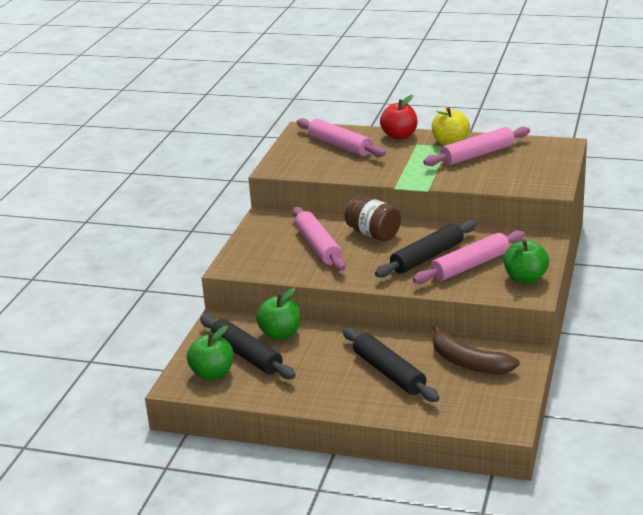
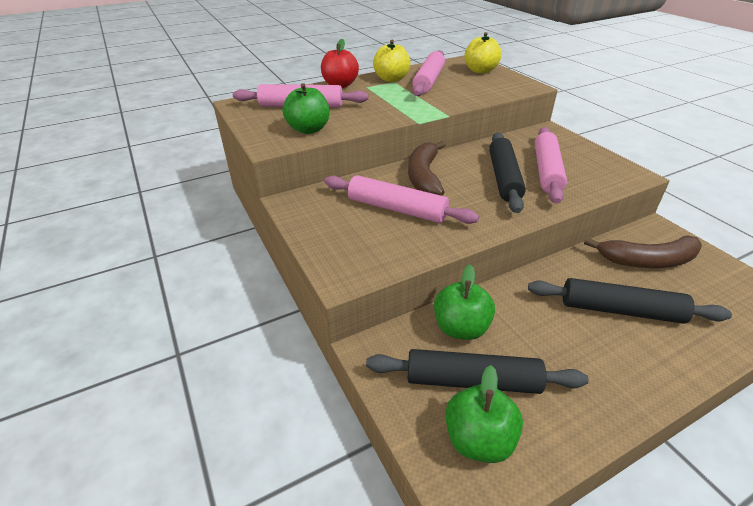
camera: 45 degrees left, 10 degrees up
brown jar [345,196,401,241] -> brown banana [408,141,445,196]
green apple [504,239,549,284] -> green apple moved to [283,83,330,134]
none -> yellow apple [464,32,502,74]

